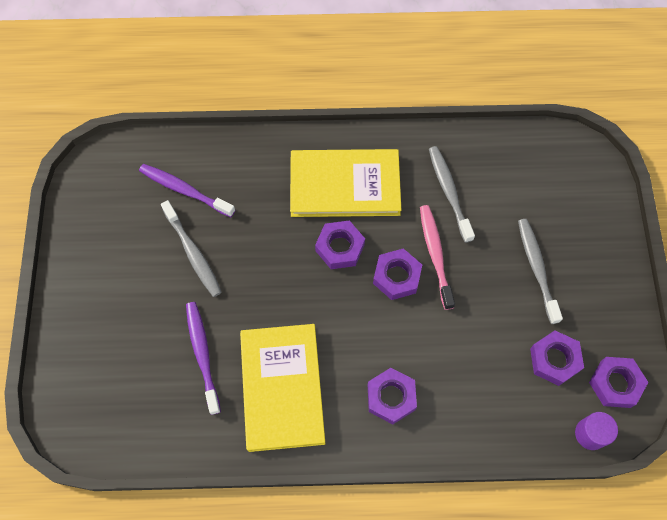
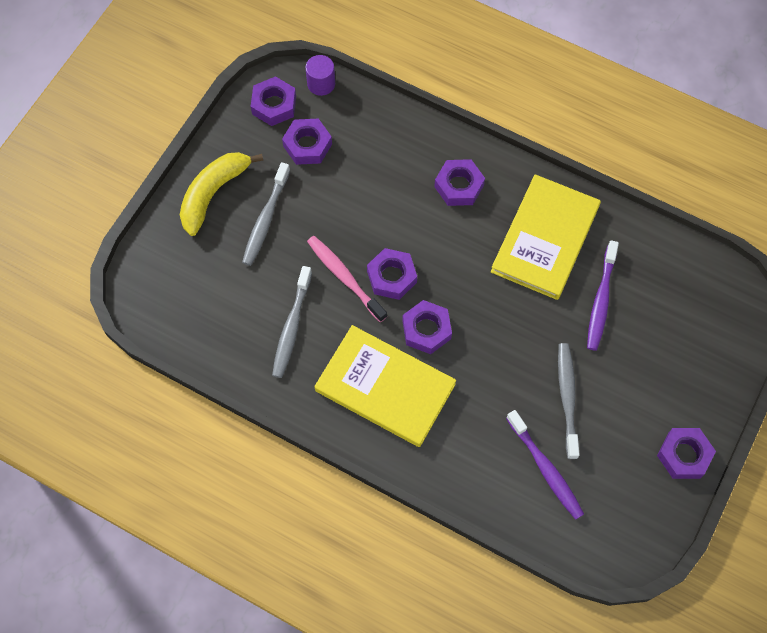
camera: 150 degrees left, 0 degrees up
pink toothbrush [420,205,455,310] -> pink toothbrush turned 120 degrees clockwise [307,236,387,322]
none -> yellow banana [180,152,263,236]
none -> purple nut [657,428,716,479]

